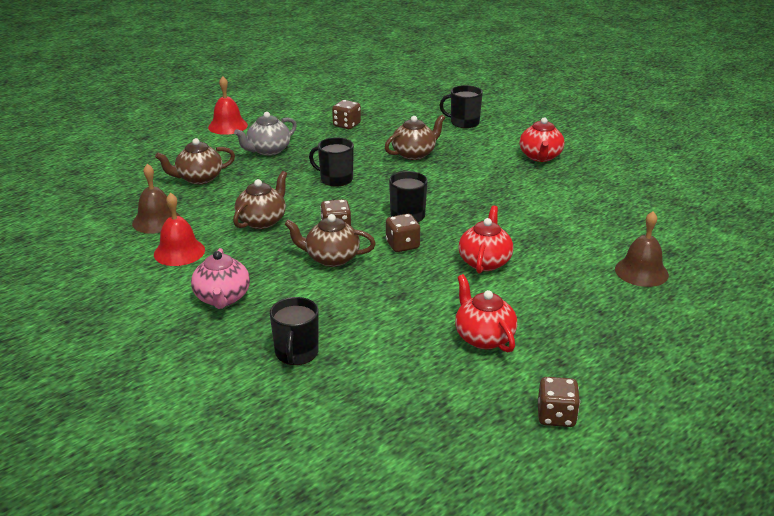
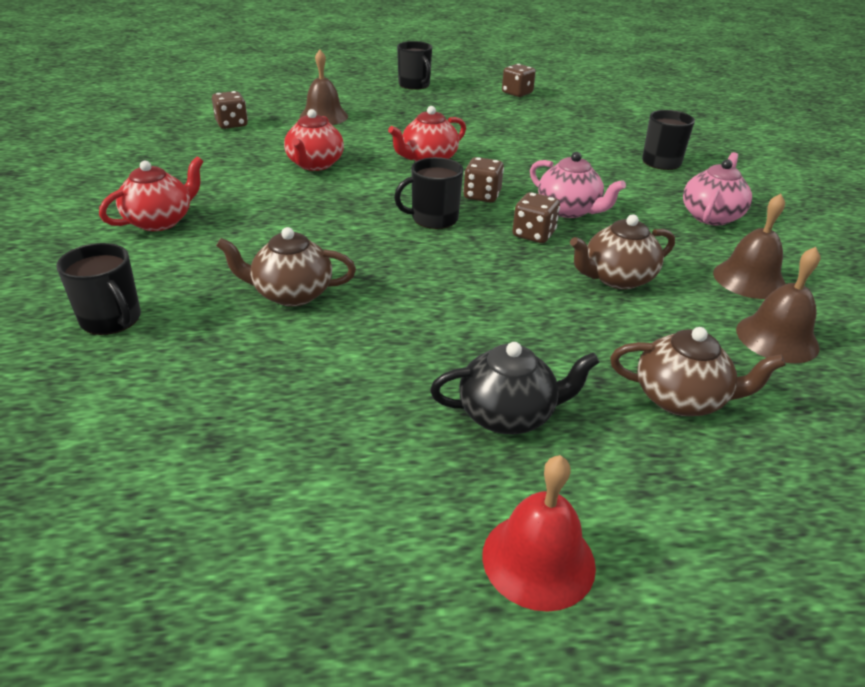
camera: 145 degrees left, 5 degrees up
red bell [154,192,205,266] -> brown bell [713,193,786,299]
grey teapot [234,112,297,156] -> black teapot [430,342,600,434]
brown teapot [284,214,376,267] -> pink teapot [530,152,626,218]
black mug [309,137,354,187] -> black mug moved to [397,41,432,90]
brown dice [332,100,361,129] -> brown dice moved to [212,91,248,129]
red teapot [455,274,517,353] -> red teapot moved to [284,109,344,171]

